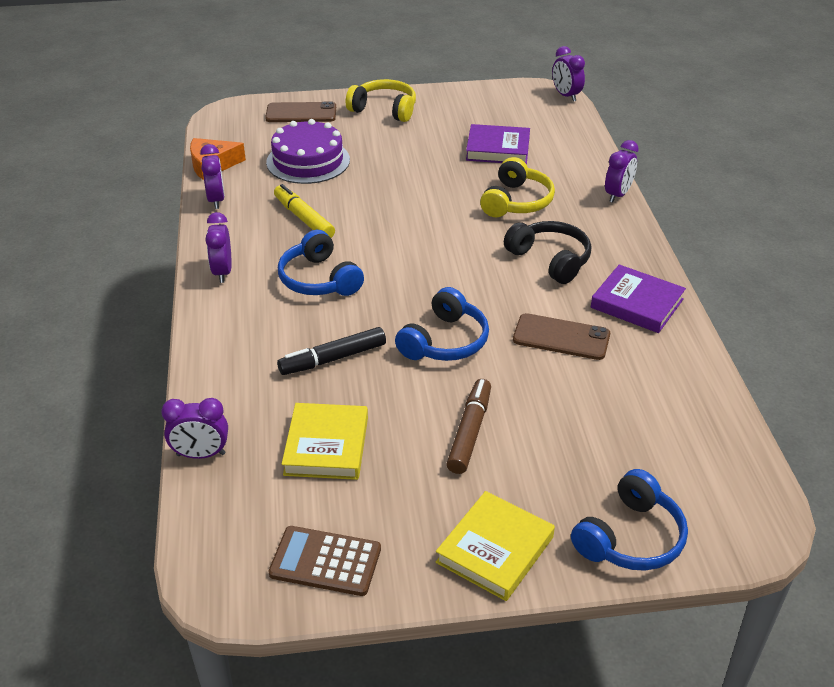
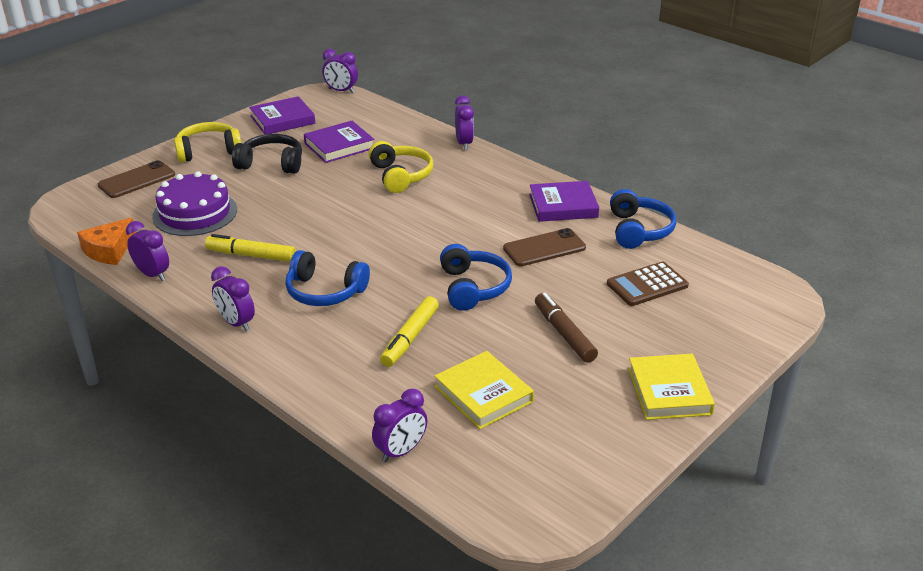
camera: 40 degrees left, 5 degrees down
brown calculator [269,526,381,596] -> brown calculator moved to [607,261,689,306]
black marker [277,327,386,375] -> yellow marker [380,296,439,367]
black headphones [504,221,591,284] -> black headphones moved to [232,134,302,174]
blue headphones [571,469,688,571] -> blue headphones moved to [610,189,676,249]
none -> purple book [249,96,315,134]

